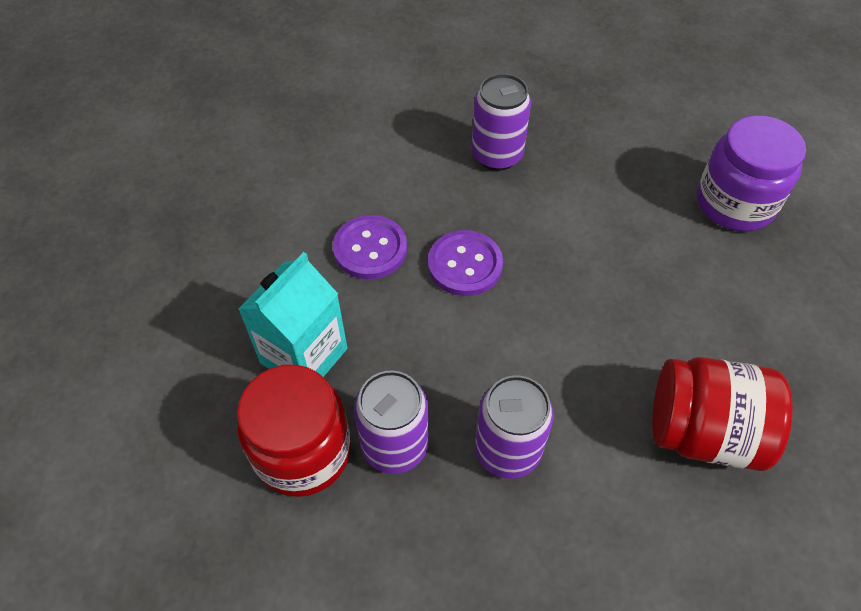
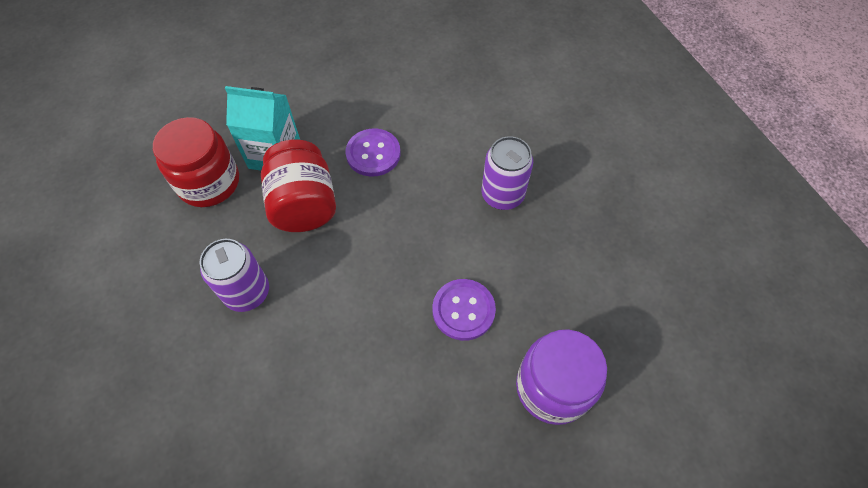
camera: 65 degrees right, 5 degrees up
purple can [354,371,428,474] -> none
purple button [428,230,503,296] -> purple button moved to [432,279,496,341]
red jar [652,357,792,471] -> red jar moved to [261,139,336,232]

